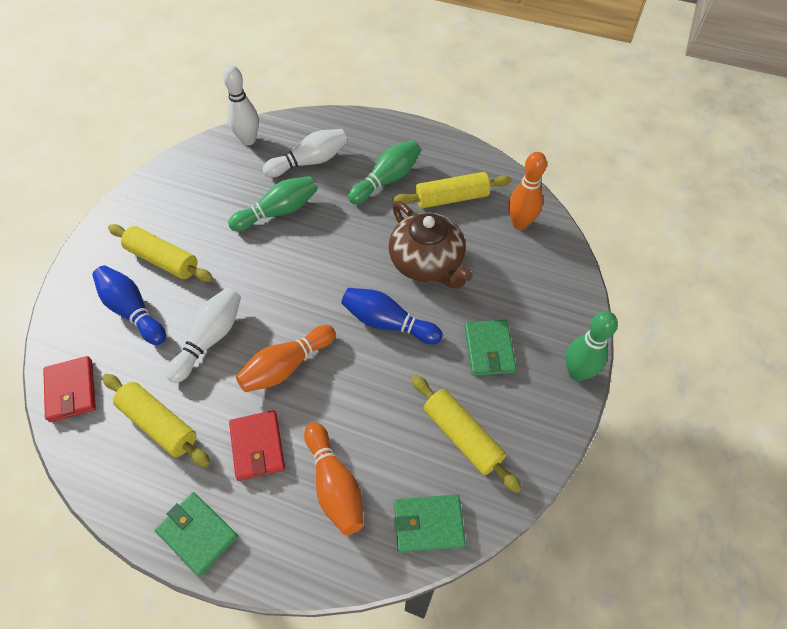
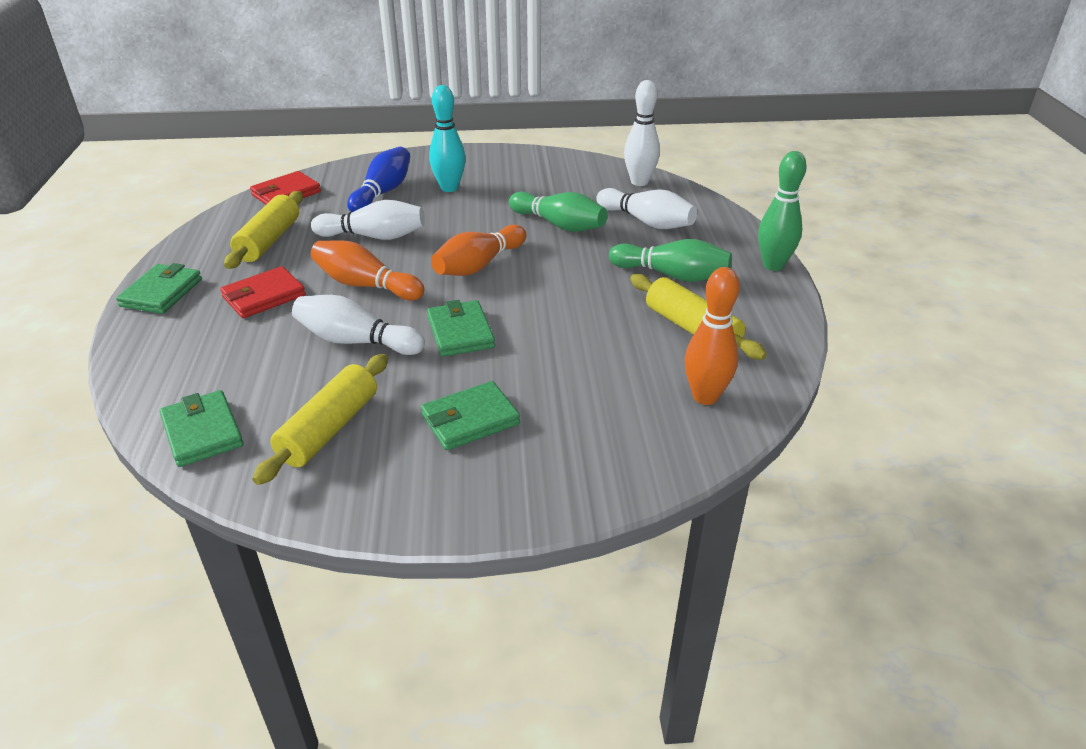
camera: 65 degrees right, 20 degrees down
yellow rolling pin [108,224,213,282] -> turquoise bowling pin [429,85,466,192]
orange bowling pin [304,422,363,535] -> orange bowling pin moved to [431,225,527,276]
blue bowling pin [341,288,443,344] -> green wallet [427,300,495,357]
brown teapot [389,201,473,289] -> none
green bowling pin [566,311,618,381] -> green bowling pin moved to [758,151,807,271]
none -> white bowling pin [292,295,425,355]

